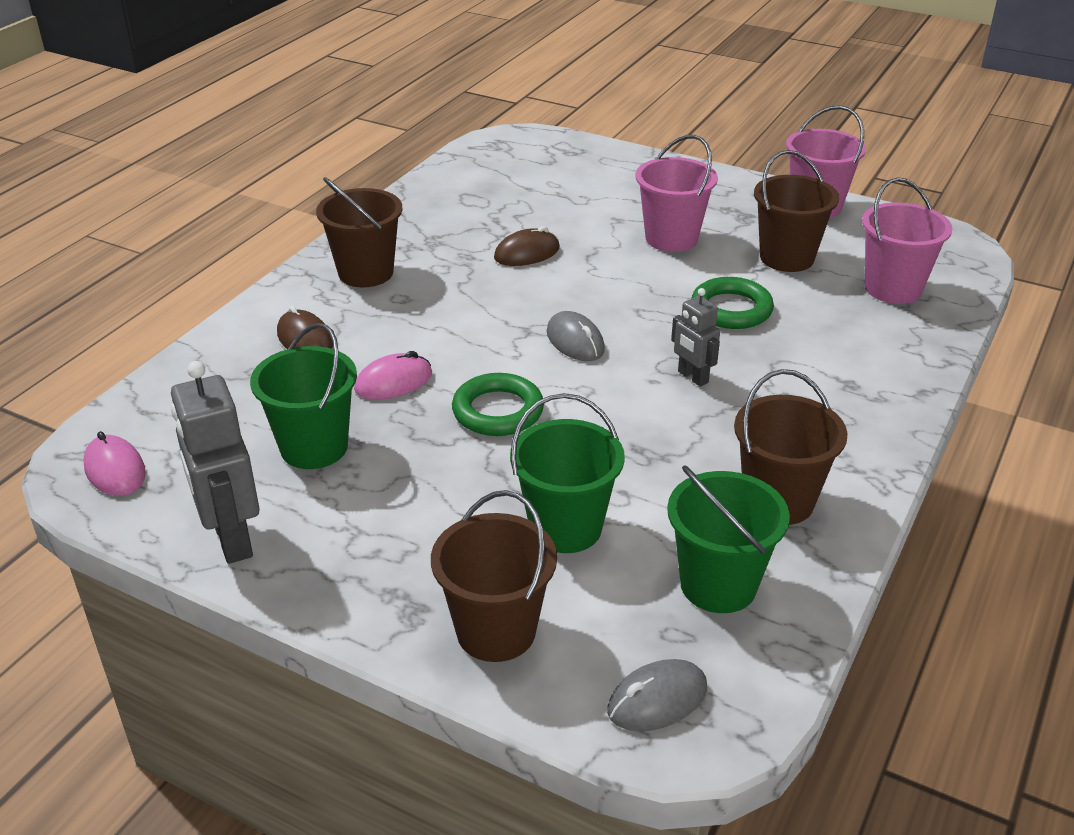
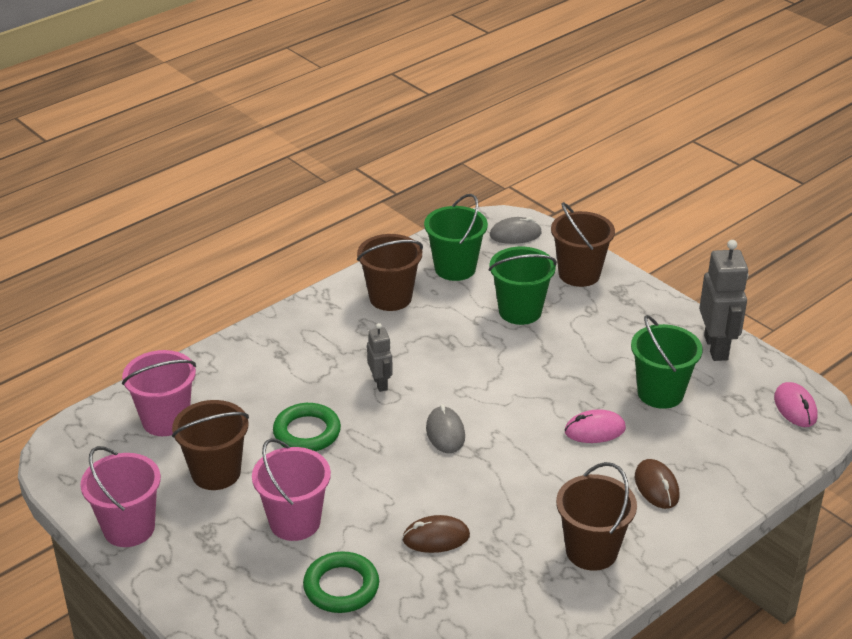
camera: 160 degrees left, 0 degrees up
green ring [452,373,544,436] -> green ring moved to [303,551,379,613]

